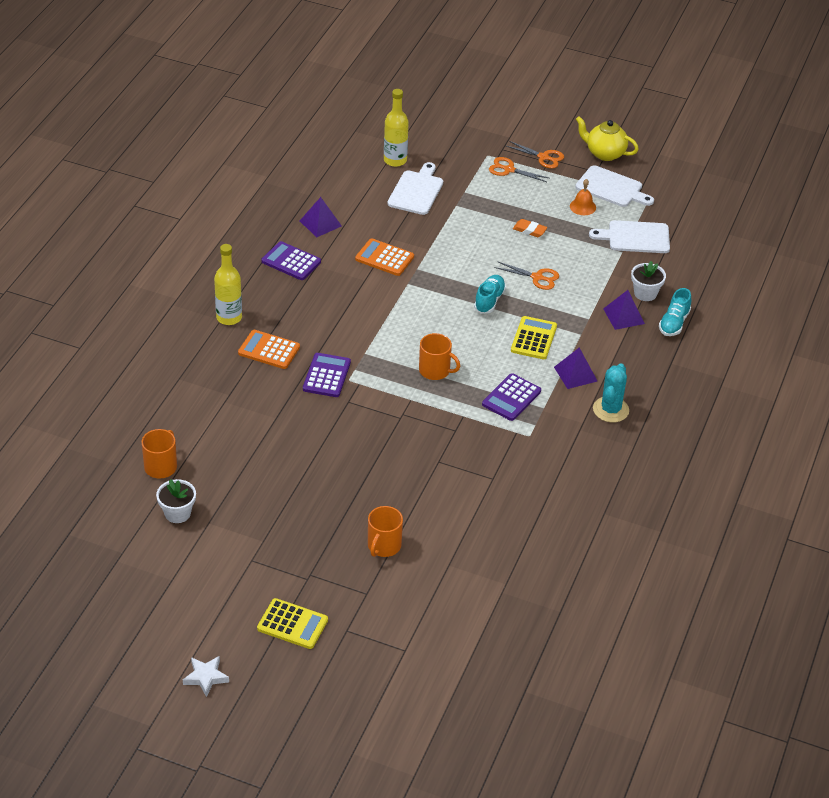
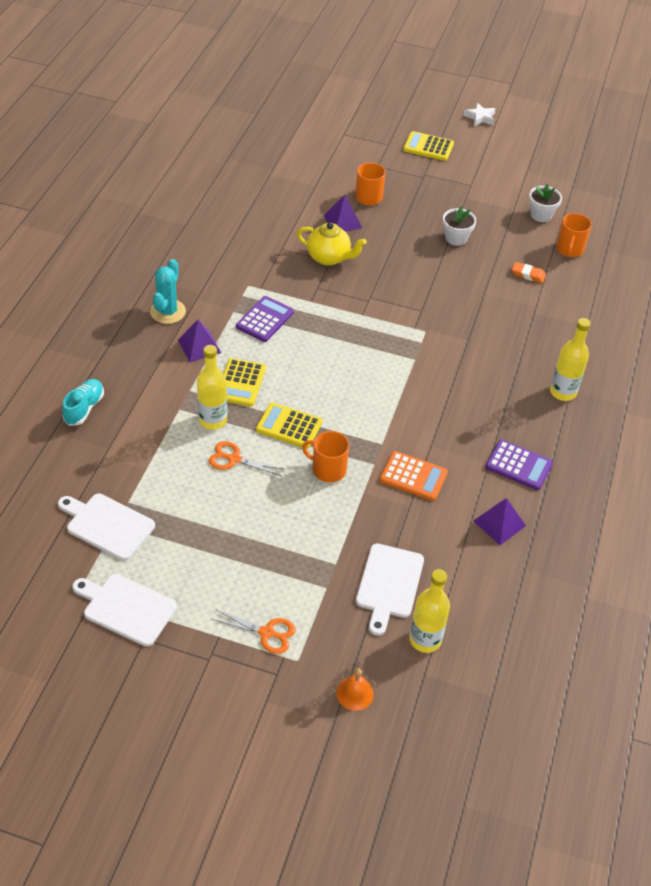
camera: 175 degrees right, 5 degrees up
orange calculator [238,330,300,369] -> none
purple calculator [303,353,351,397] -> none
orange mug [419,333,460,380] -> orange mug moved to [302,431,349,482]
turquoise shoe [474,275,506,314] -> yellow calculator [256,402,322,449]
orange scissors [506,141,564,168] -> none
orange eraser [513,219,547,237] -> orange eraser moved to [512,262,546,283]
orange bell [570,179,596,215] -> orange bell moved to [336,668,374,711]
yellow teapot [576,116,639,161] -> yellow teapot moved to [297,222,366,266]
white cutting board [589,220,670,253] -> white cutting board turned 150 degrees counterclockwise [58,494,155,561]
purple pyramid [603,290,645,330] -> purple pyramid moved to [323,195,362,232]
white flower pot [631,261,666,301] -> white flower pot moved to [443,206,476,246]
none -> yellow bottle [197,345,227,430]

